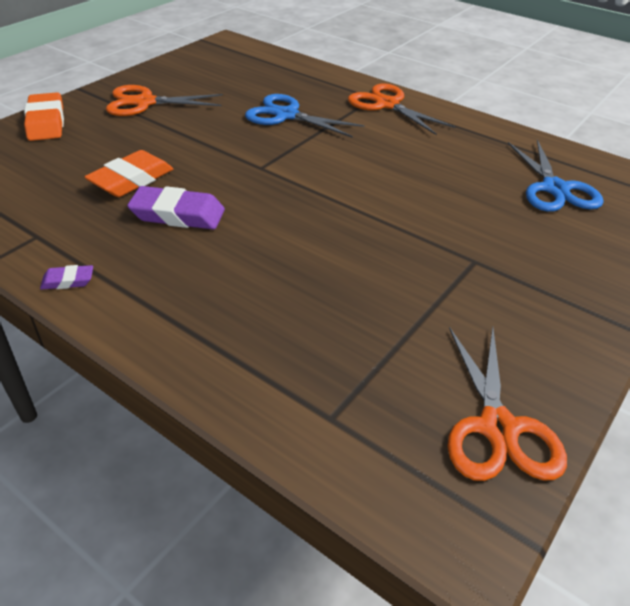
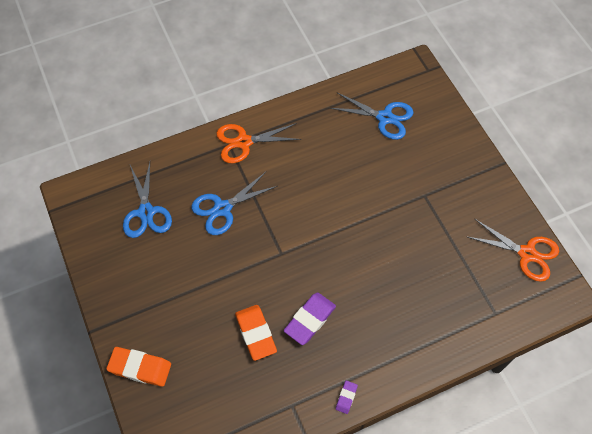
camera: 60 degrees left, 20 degrees up
orange scissors [106,85,223,116] -> none
none -> blue scissors [123,162,172,238]

